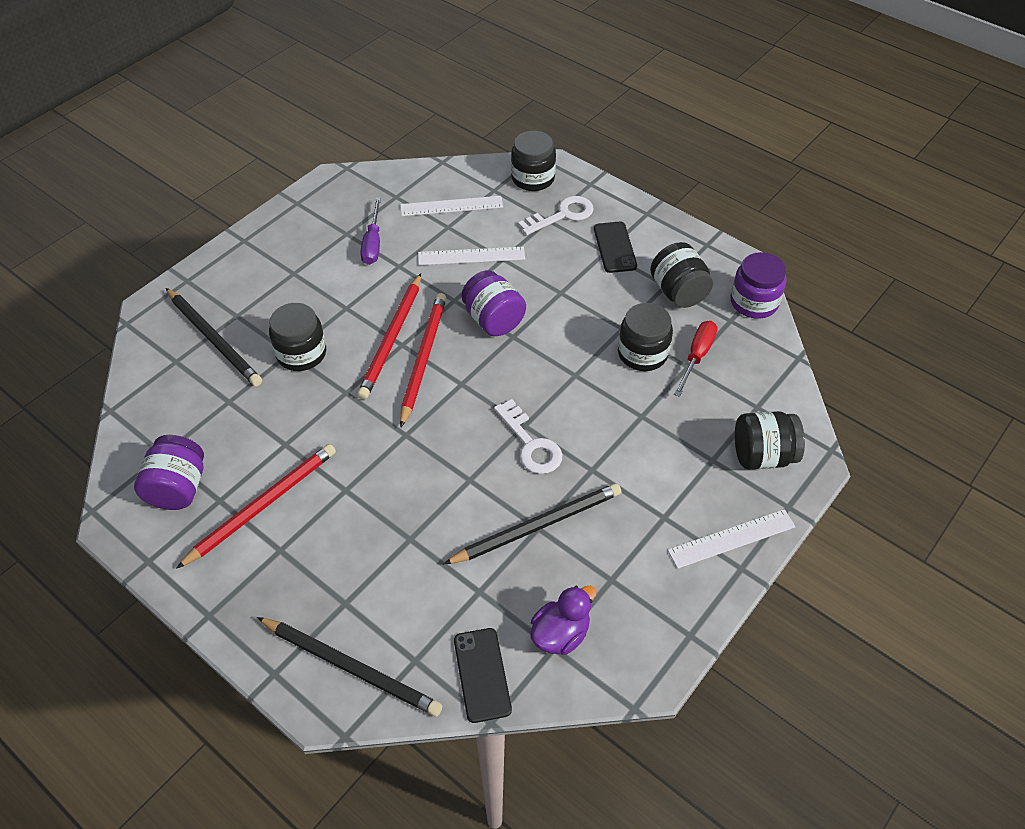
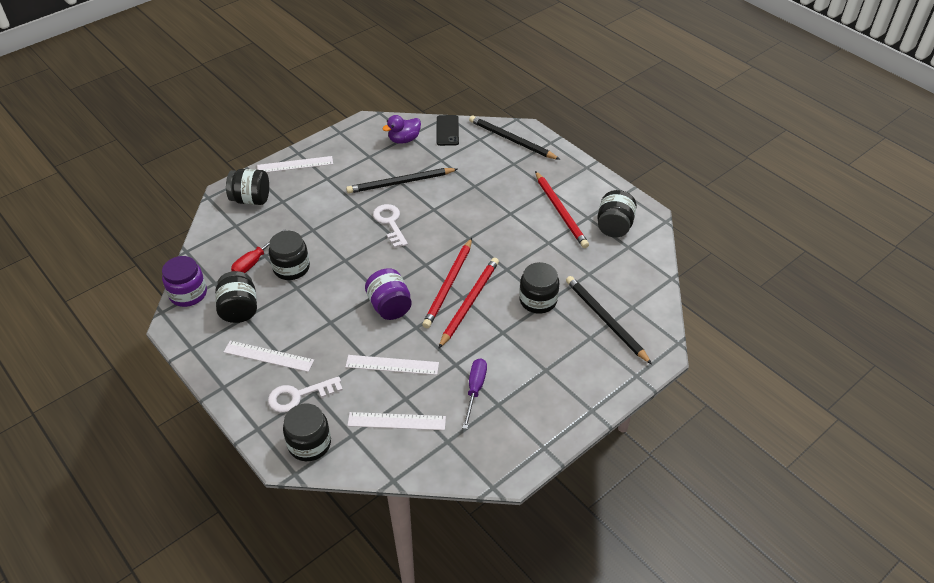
camera: 170 degrees left, 5 degrees down
purple jar [134,435,204,510] -> black jar [597,190,637,237]
red pencil [176,444,336,569] -> red pencil turned 75 degrees counterclockwise [535,171,589,248]
black phone [594,222,637,273] -> white ruler [224,341,314,372]

